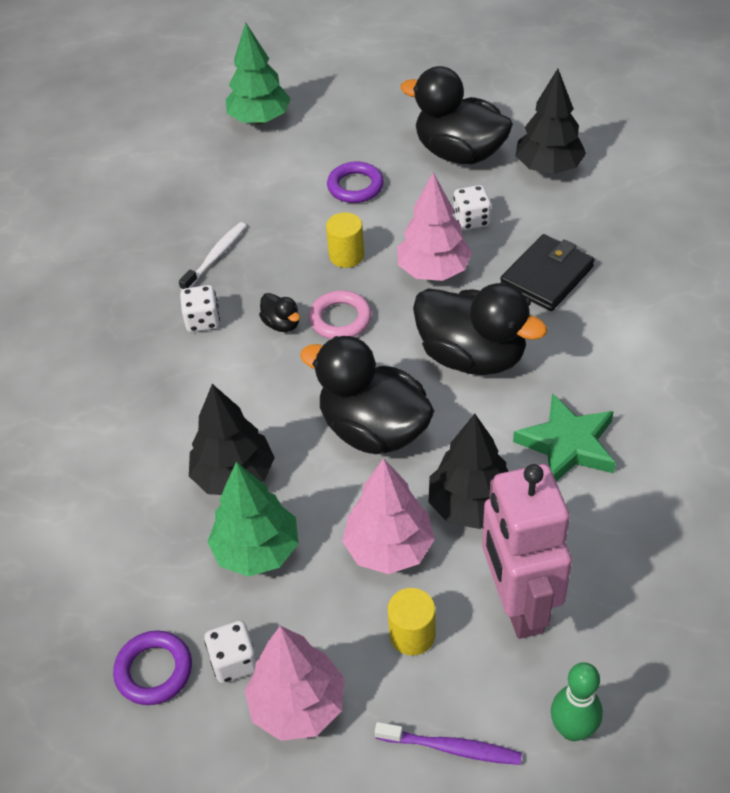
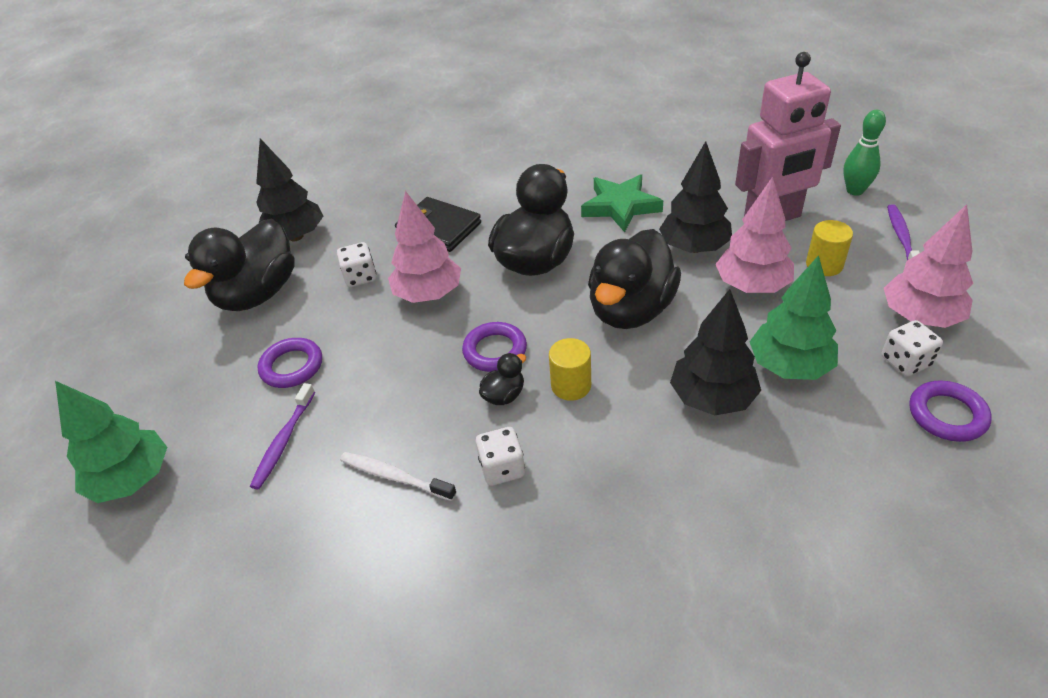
camera: 95 degrees left, 5 degrees down
pink ring [309,290,372,339] -> purple ring [462,322,527,372]
yellow cylinder [326,212,364,268] -> yellow cylinder moved to [549,338,591,401]
none -> purple toothbrush [250,383,315,489]

